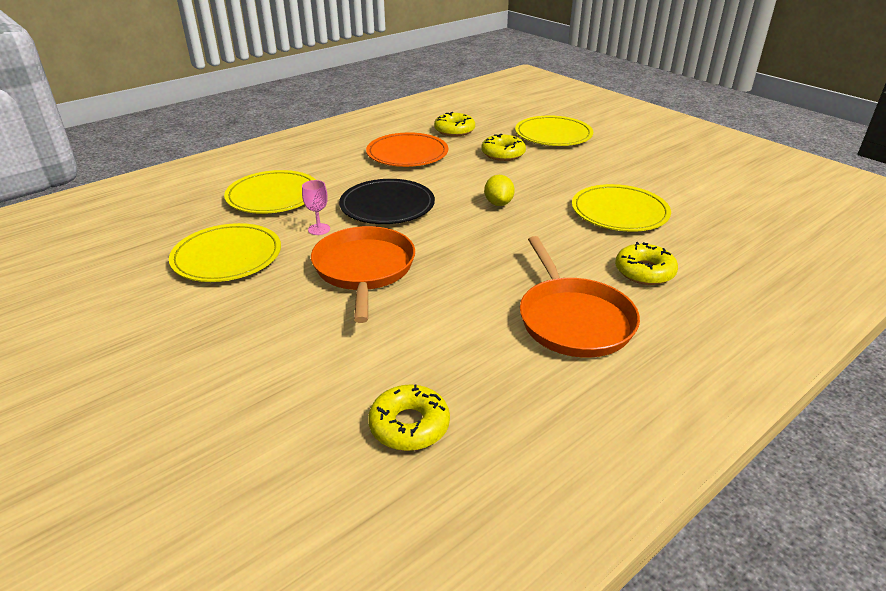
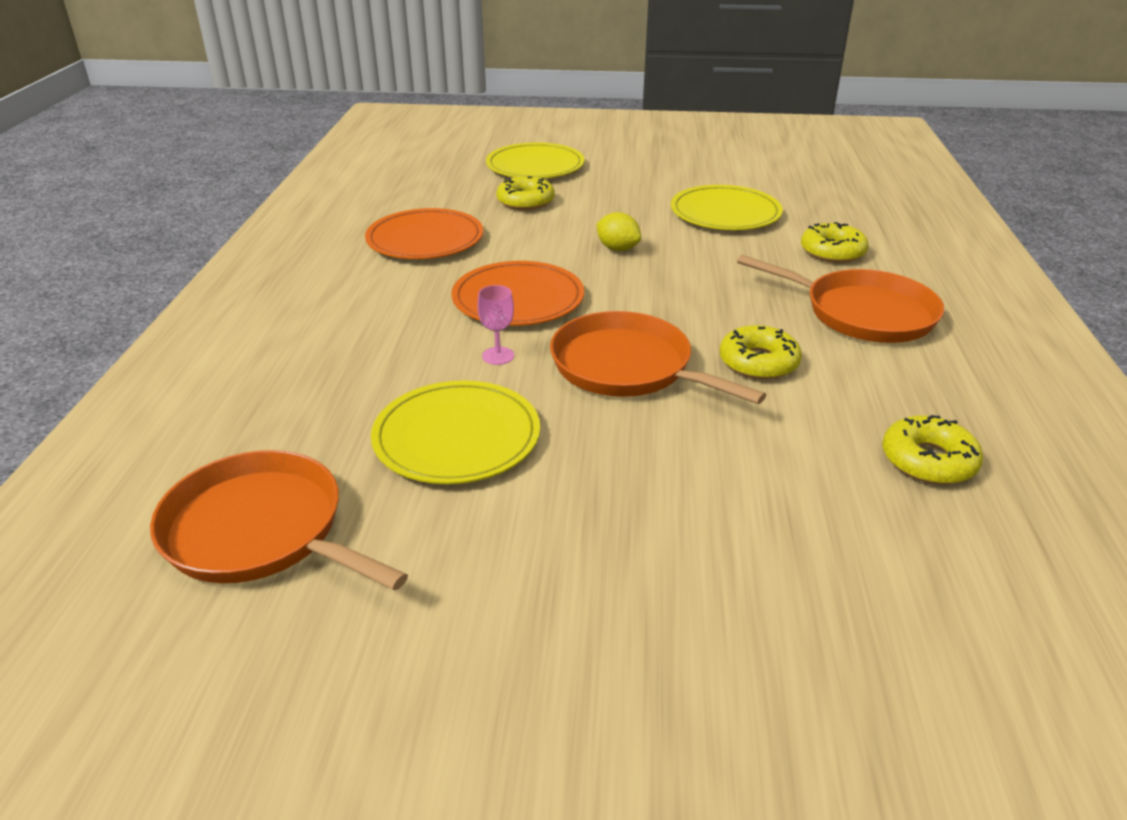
camera: 45 degrees left, 0 degrees up
yellow plate [224,170,316,214] -> none
black plate [339,179,435,224] -> orange plate [451,261,584,326]
yellow donut [434,112,475,137] -> yellow donut moved to [720,325,802,380]
none -> orange pan [150,450,408,591]

